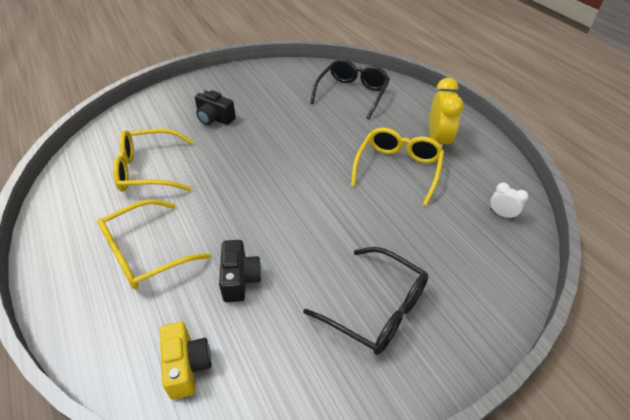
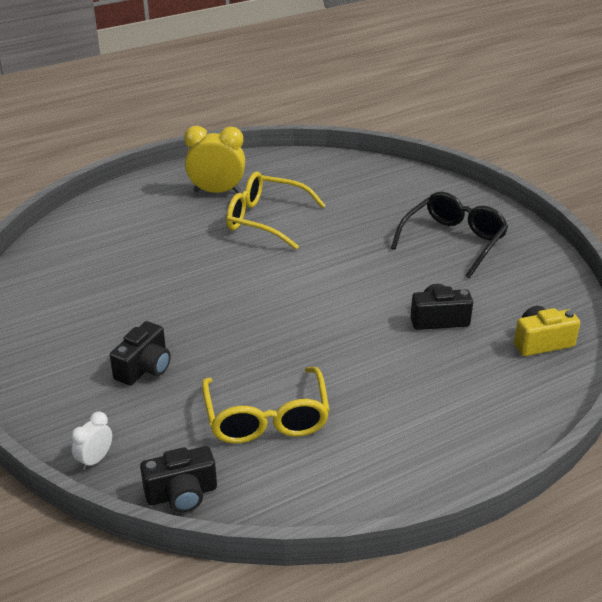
camera: 90 degrees left, 10 degrees down
yellow glasses [97,199,212,289] -> none
black glasses [310,59,390,119] -> none
white clock [490,183,529,220] -> white clock moved to [71,411,112,470]
none -> black camera [140,446,217,512]

